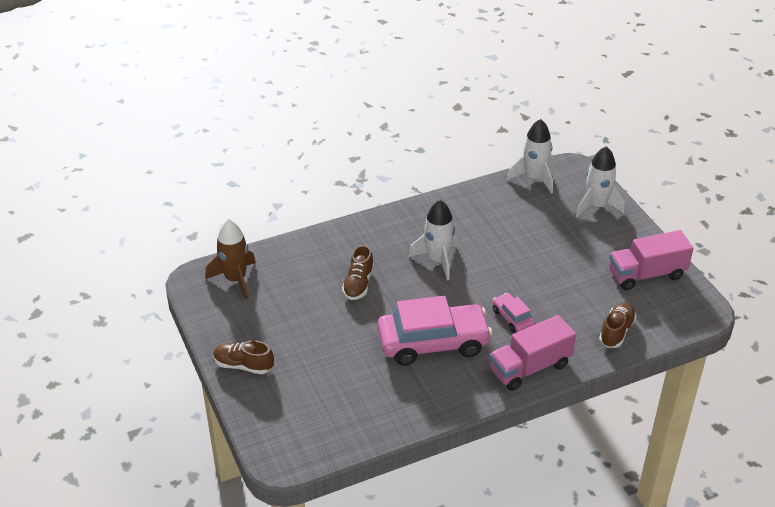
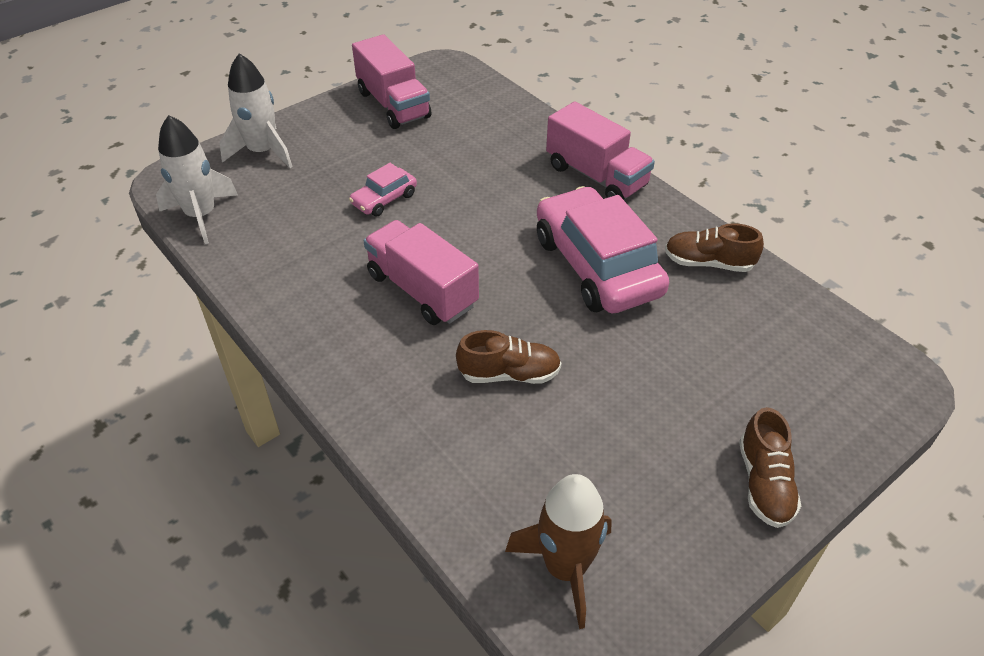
camera: 105 degrees left, 5 degrees up
white rocket [408,200,458,281] -> pink truck [364,220,479,325]
pink car [492,293,535,333] -> pink car moved to [349,163,417,216]
brown shoe [599,302,636,348] -> brown shoe moved to [665,223,764,272]

